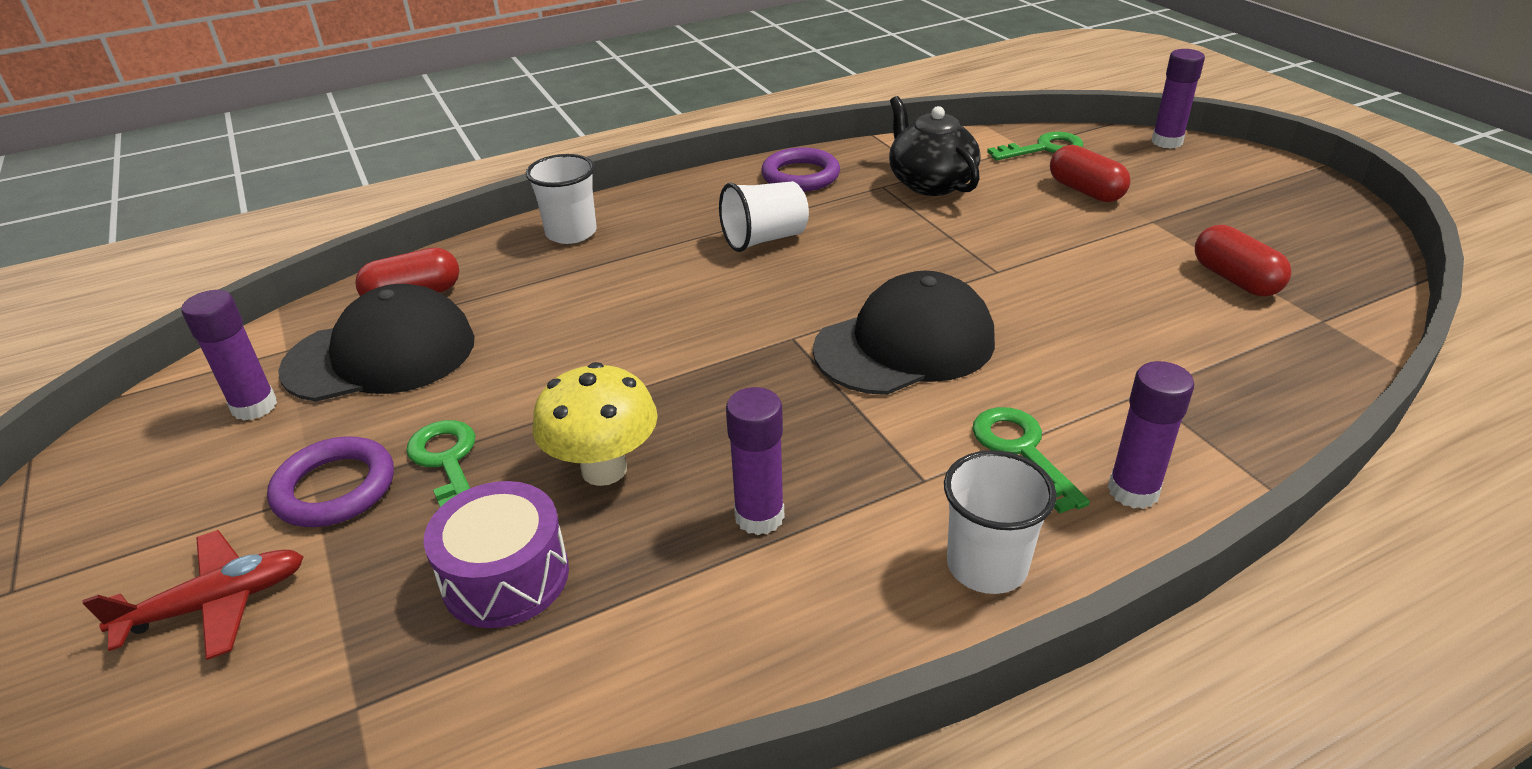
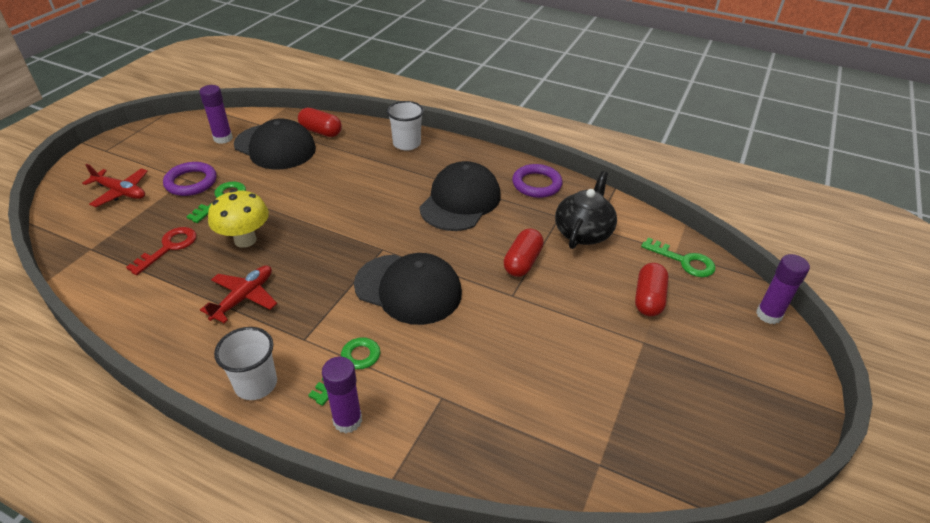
camera: 50 degrees right, 5 degrees up
purple drum [424,481,569,628] -> red key [126,227,197,275]
white cup [719,181,809,252] -> black cap [419,161,501,231]
purple glue stick [726,387,785,535] -> red plane [200,265,277,323]
red capsule [1195,225,1291,296] -> red capsule moved to [504,228,544,277]

